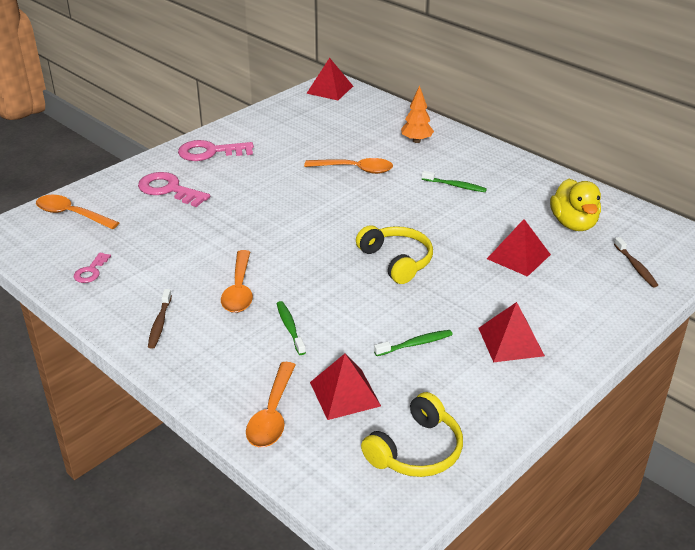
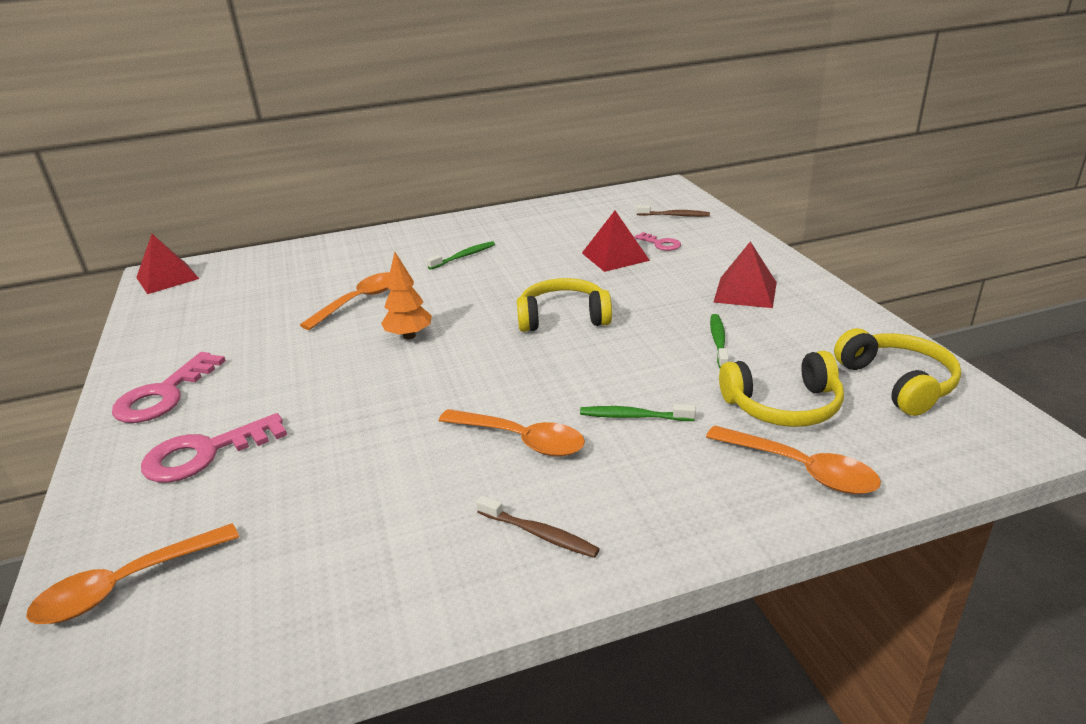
camera: 60 degrees left, 5 degrees down
pink key [74,253,111,283] -> pink key moved to [634,232,681,251]
red pyramid [310,354,381,420] -> yellow headphones [719,351,844,427]
orange tree [401,85,434,143] -> orange tree moved to [381,252,432,339]
yellow duck [550,179,601,231] -> none

